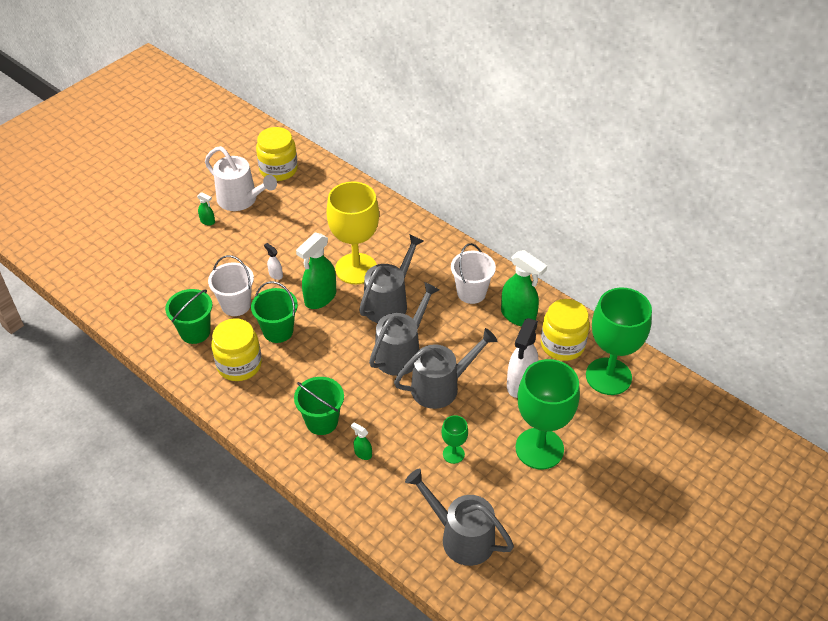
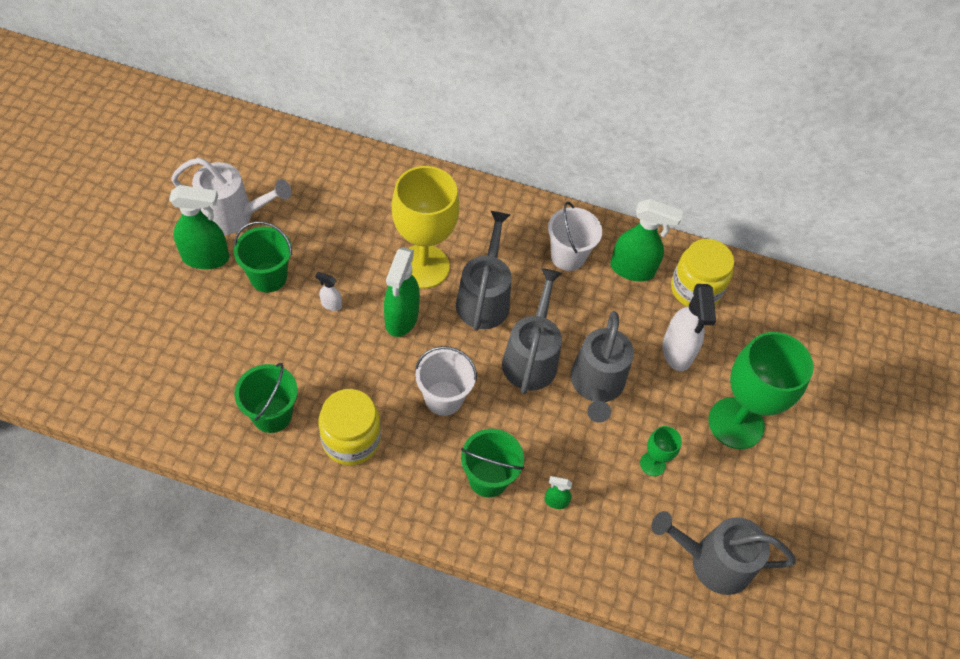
camera: 30 degrees left, 10 degrees up
green spray bottle [197,192,215,225] -> green spray bottle [169,185,229,269], size x2.16
white bucket [208,255,254,316] -> white bucket moved to [415,346,477,416]
green bucket [251,281,298,343] -> green bucket moved to [234,221,292,293]
yellow jar [256,127,298,181] -> none
grey watering can [394,328,498,409] -> grey watering can turned 150 degrees clockwise [571,311,634,423]
green goblet [586,288,652,395] -> none

